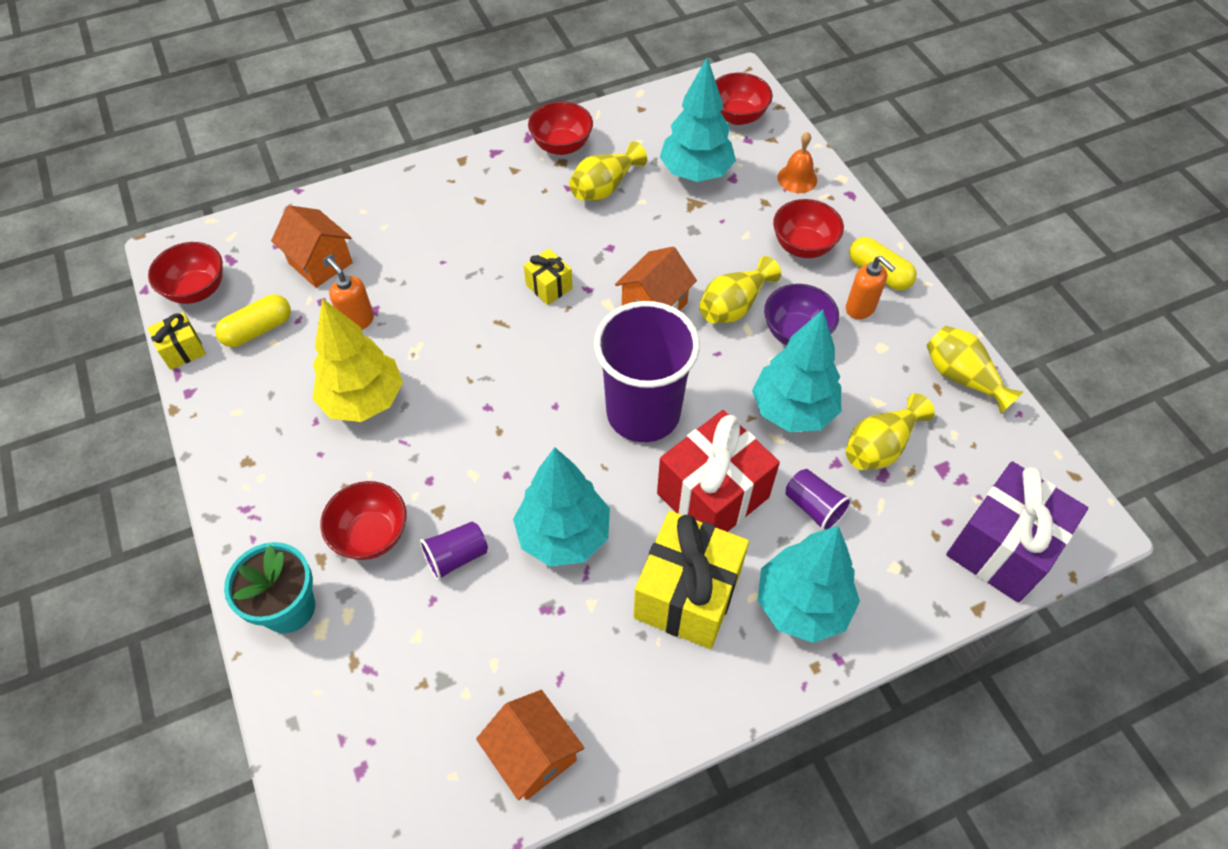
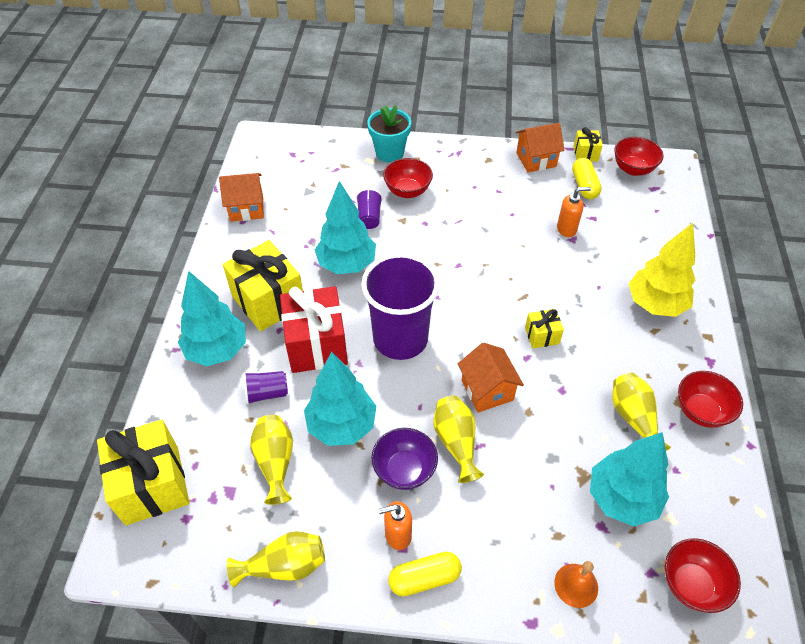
camera: 120 degrees right, 5 degrees down
orange house [271,205,353,288] -> orange house moved to [516,123,565,172]
yellow tree [312,298,403,422] -> yellow tree moved to [629,223,695,317]
red bowl [773,199,844,258] -> none
purple gift [946,461,1088,602] -> yellow gift [97,419,189,525]

